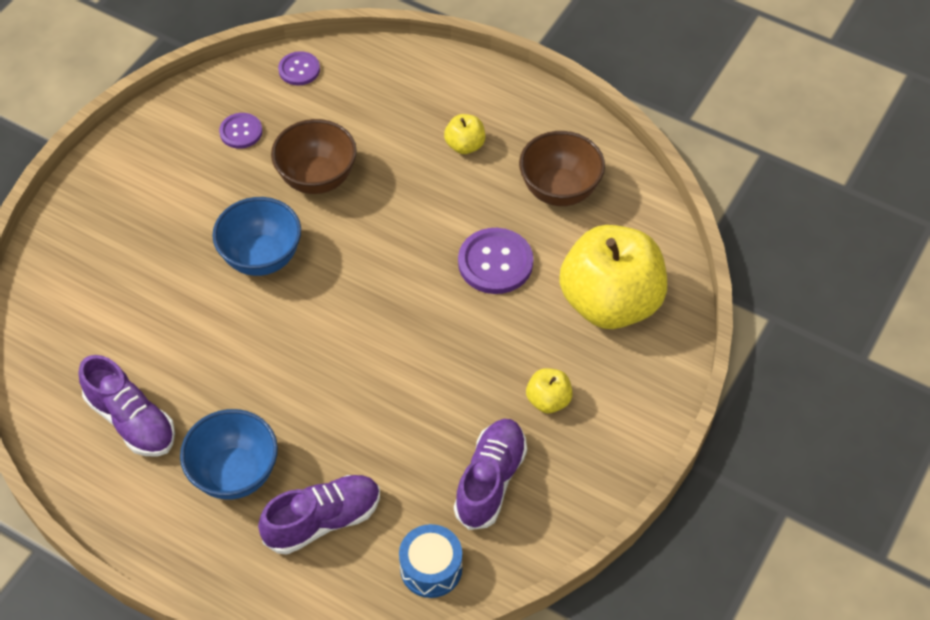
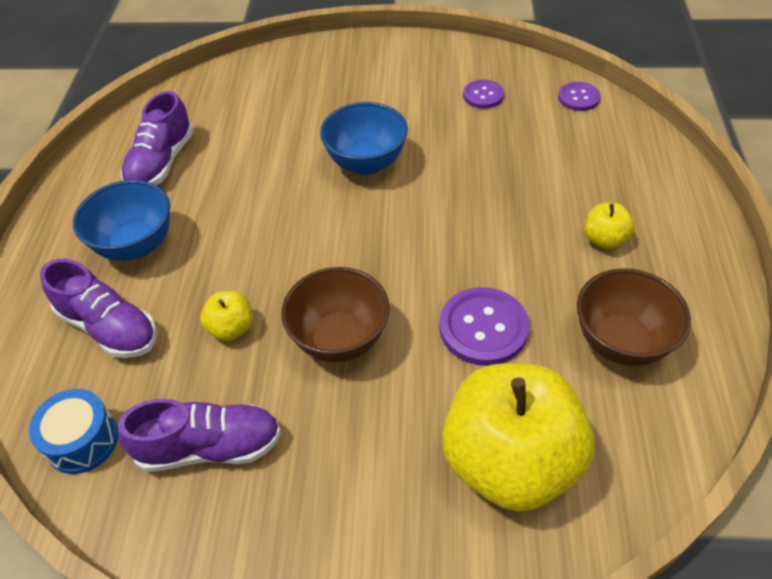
camera: 65 degrees right, 5 degrees down
brown bowl [271,119,357,194] -> brown bowl moved to [281,267,390,363]
yellow apple [526,368,573,413] -> yellow apple moved to [200,291,253,341]

